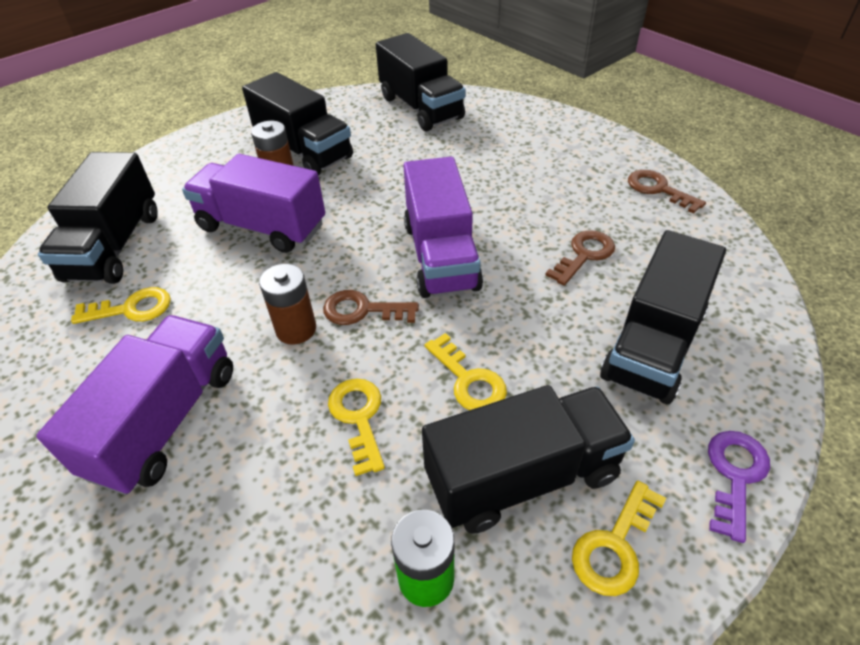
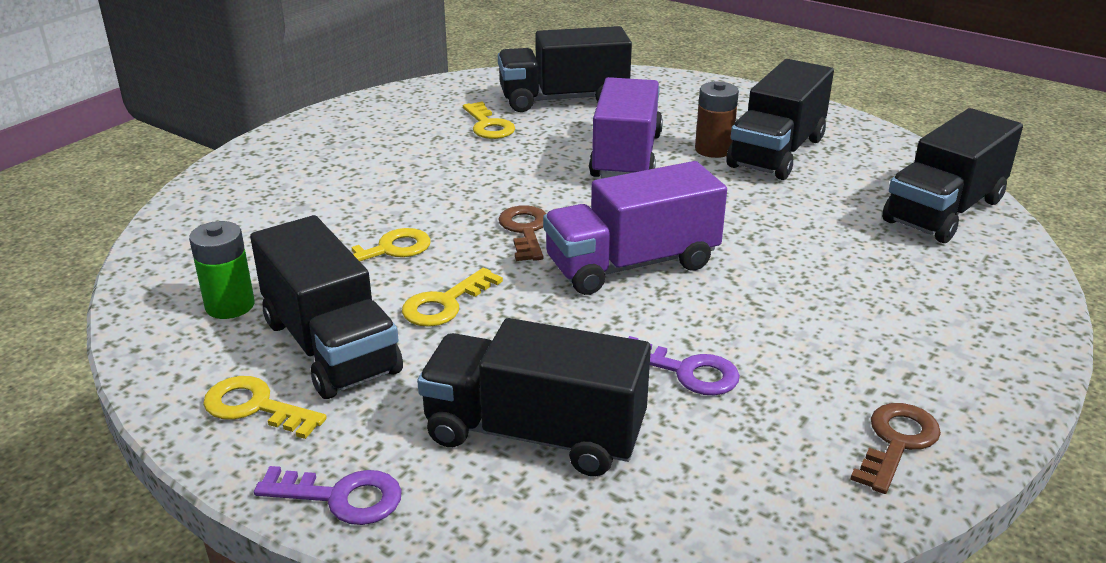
camera: 75 degrees right, 15 degrees down
purple truck [36,315,233,495] -> none
brown battery [259,264,316,345] -> none
brown key [546,230,615,286] -> purple key [628,336,740,395]

